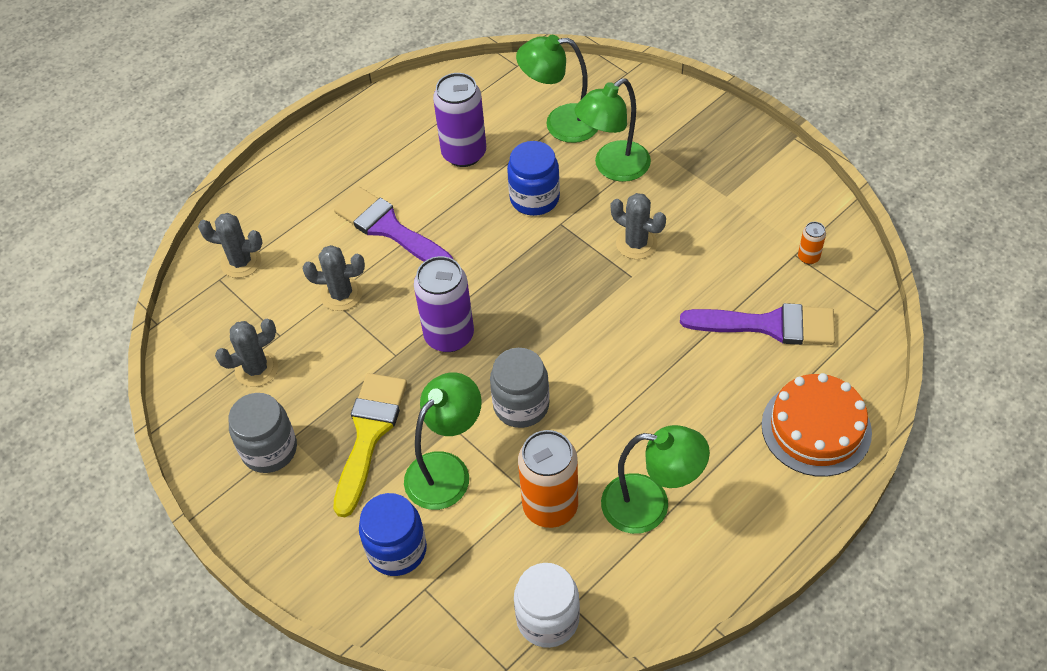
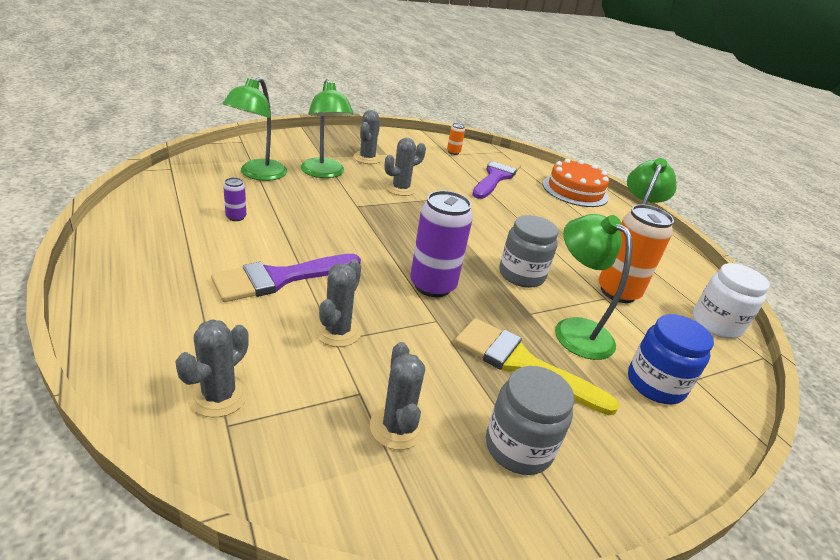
camera: 80 degrees left, 20 degrees down
purple can [433,73,486,167] -> purple can [223,178,246,221], size x0.45
blue jar [507,141,560,216] -> none
none -> grey cactus [353,110,382,164]

